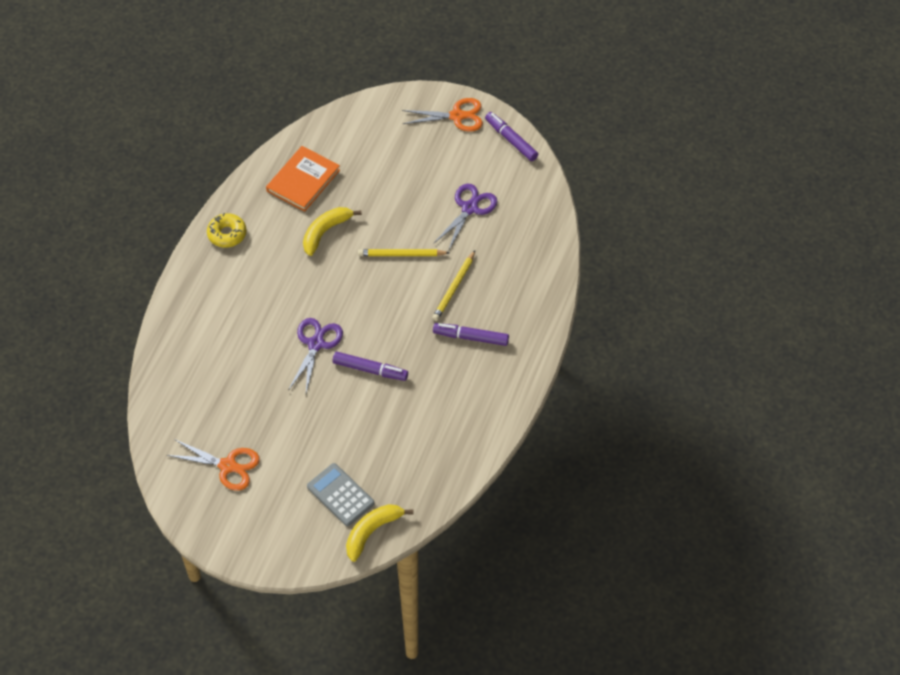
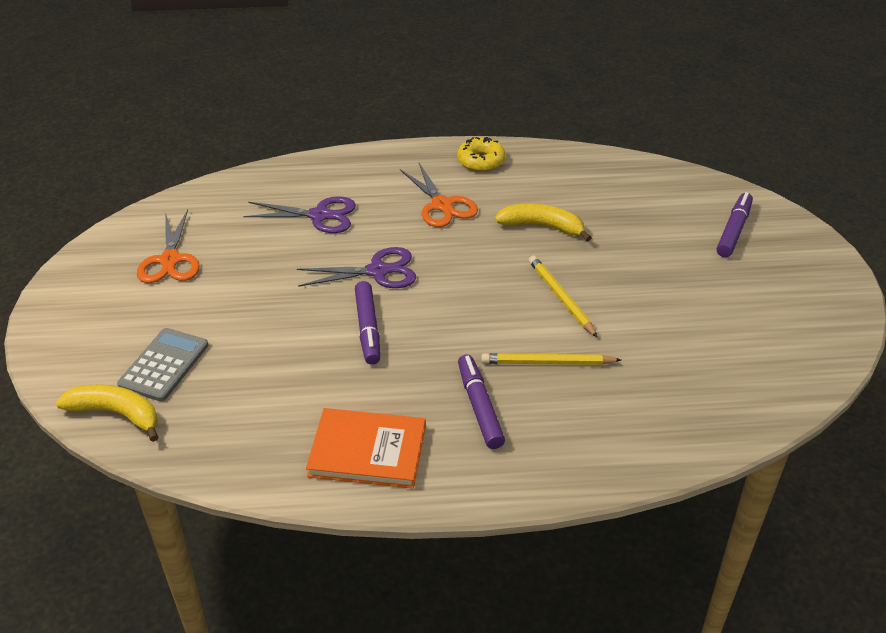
camera: 65 degrees right, 15 degrees down
orange book [266,146,340,212] -> orange book moved to [306,408,426,489]
orange scissors [402,98,483,132] -> orange scissors moved to [400,163,478,227]
purple scissors [433,184,498,251] -> purple scissors moved to [243,196,356,233]
purple marker [485,112,538,161] -> purple marker moved to [717,192,753,257]

